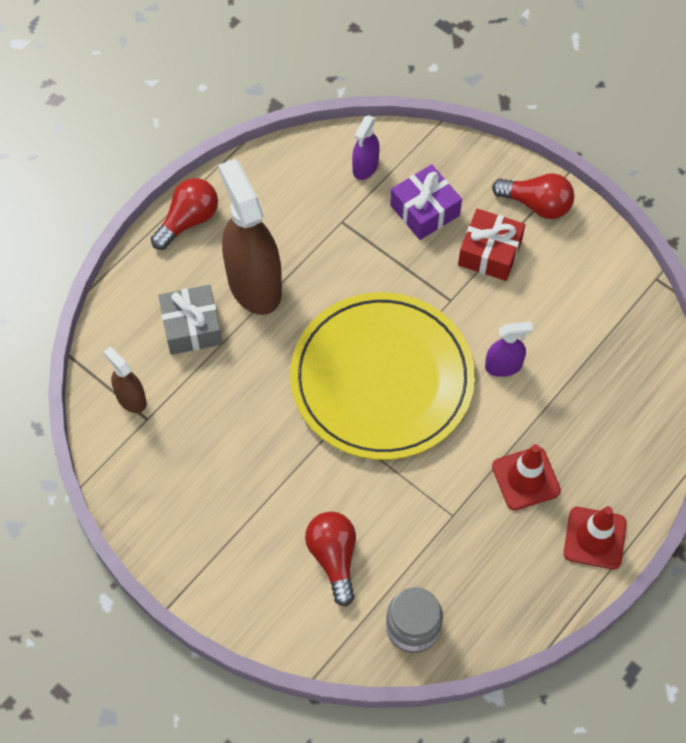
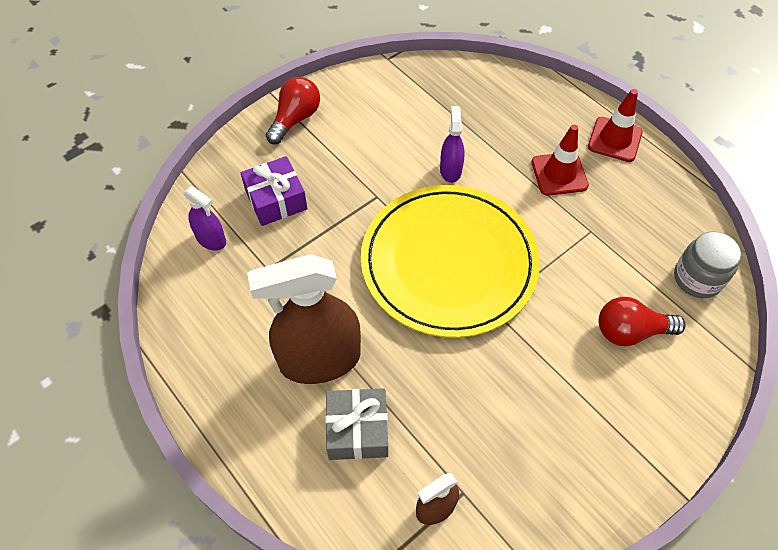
camera: 80 degrees left, 5 degrees down
red light bulb [151,178,218,250] -> none
red gift [458,209,525,281] -> none

